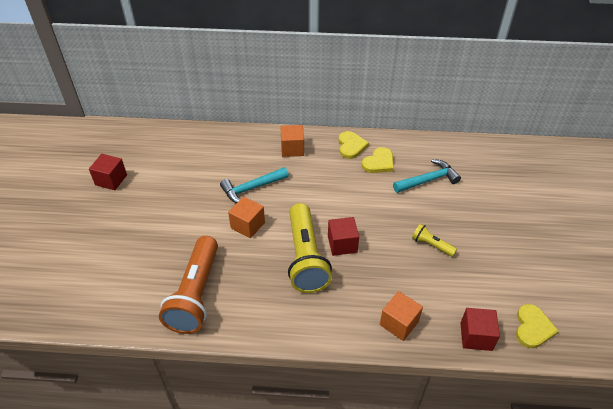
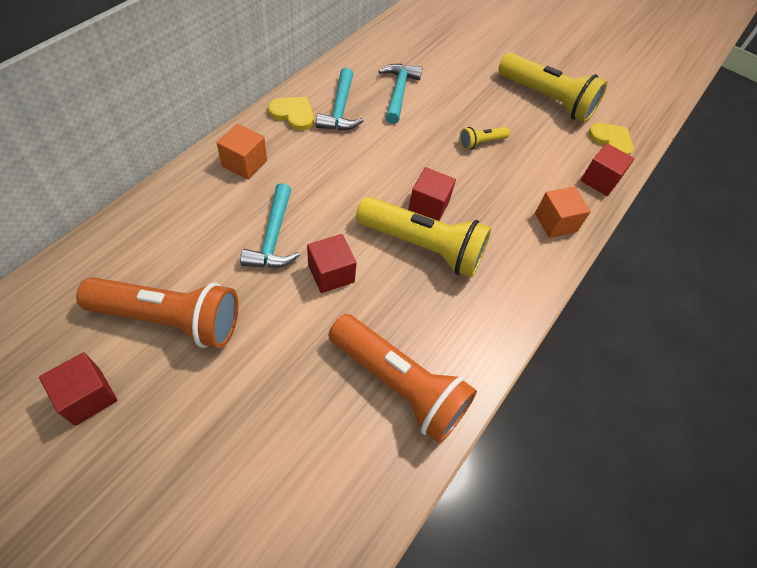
camera: 65 degrees left, 10 degrees up
orange cube [228,197,265,238] -> red cube [307,234,357,293]
yellow heart [362,147,394,173] -> turquoise hammer [316,68,364,130]
none -> orange flashlight [76,277,238,348]
none -> yellow flashlight [498,52,608,123]

